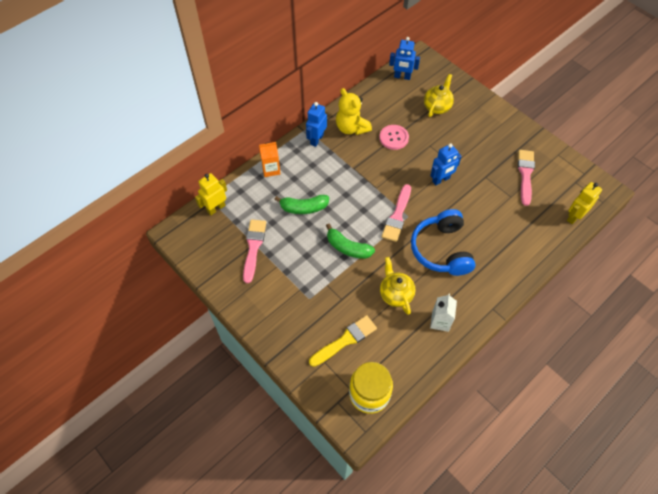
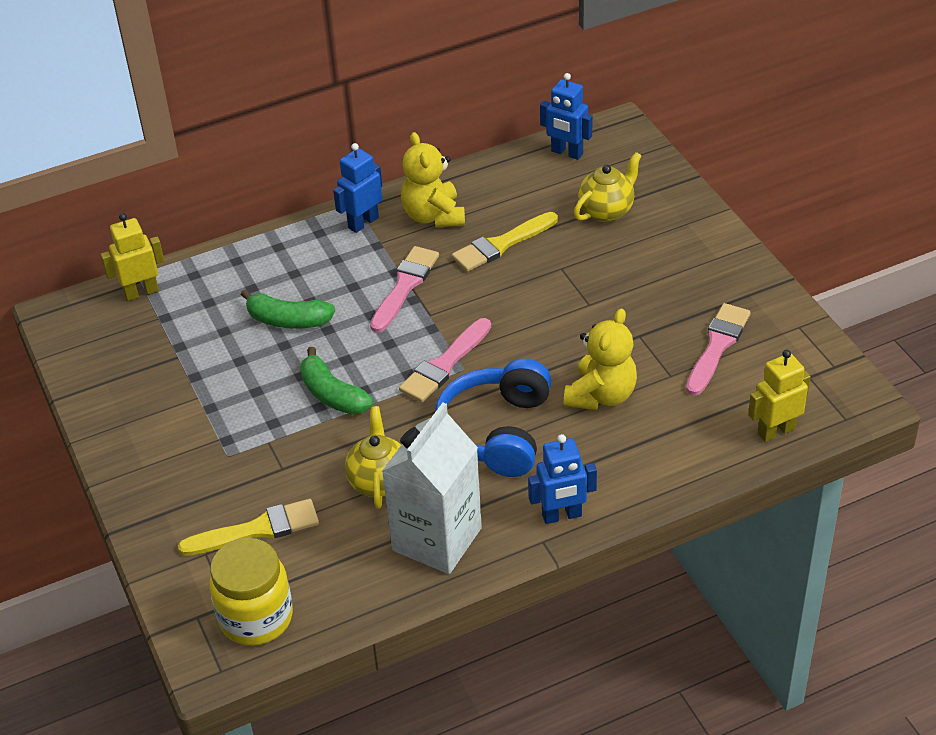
camera: 20 degrees right, 15 degrees down
pink brush [243,219,266,283] -> pink brush moved to [370,246,439,333]
orange carton [259,142,280,177] -> none
pink button [379,125,409,150] -> yellow brush [452,212,558,272]
blue robot [430,143,462,185] -> blue robot moved to [528,434,597,524]
white carton [430,294,457,332] -> white carton [382,403,482,574], size x1.90
none -> yellow teddy bear [564,309,637,410]

